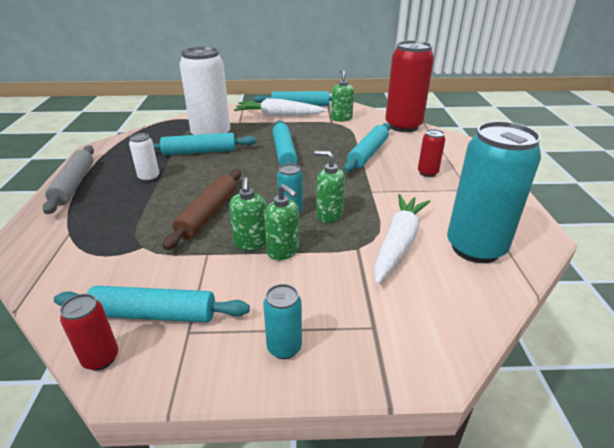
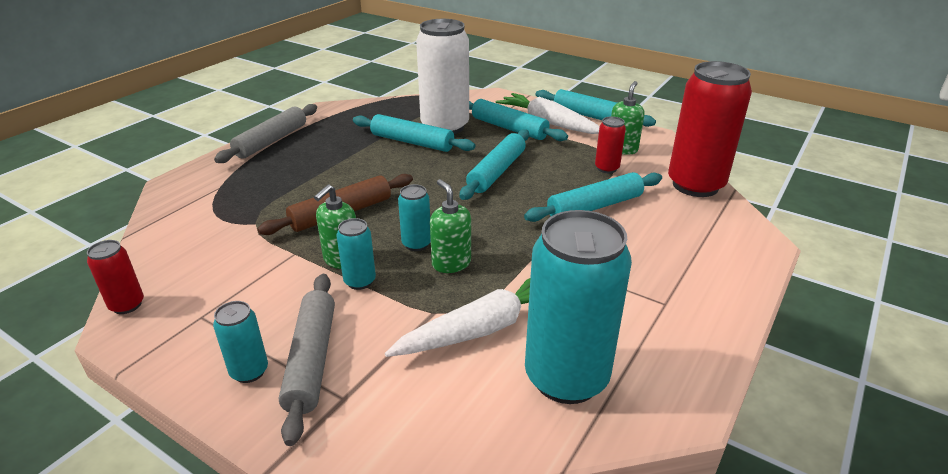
camera: 35 degrees right, 0 degrees up
turquoise rolling pin [54,286,250,323] -> turquoise rolling pin moved to [469,99,568,141]
white can [129,133,159,182] -> none
green soap dispenser [264,184,300,260] -> turquoise can [336,218,376,290]
red can [418,129,445,177] -> red can moved to [595,116,626,173]
none -> grey rolling pin [279,274,335,446]

